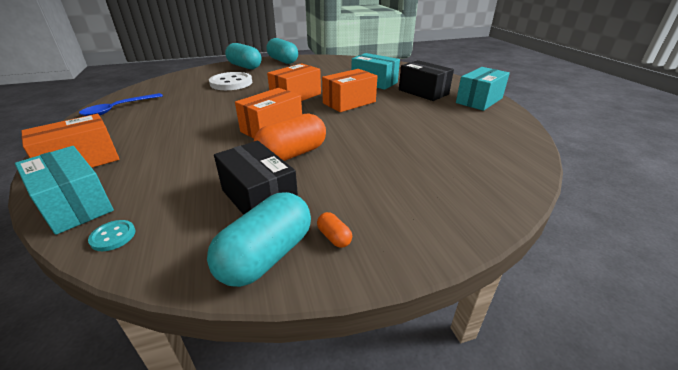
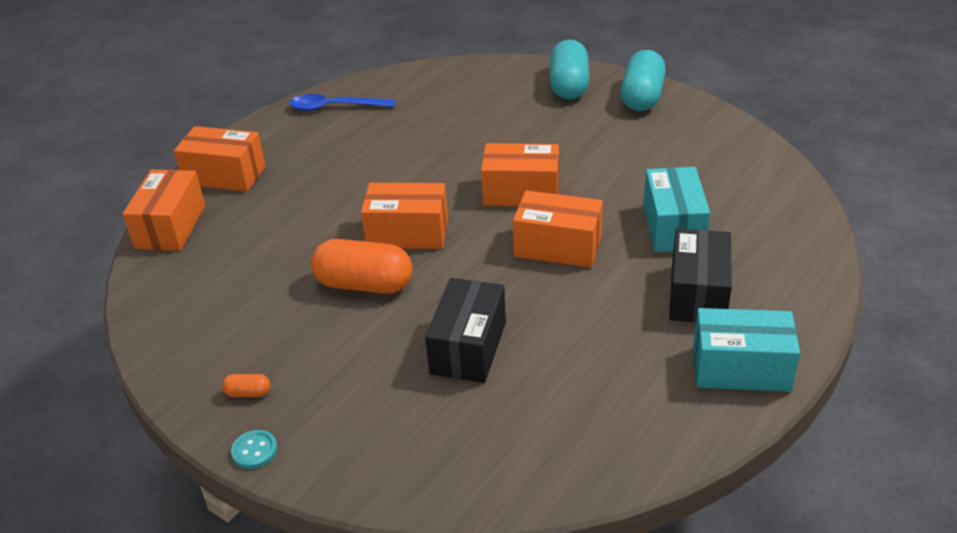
camera: 55 degrees right, 5 degrees up
turquoise box [15,146,114,235] -> orange box [122,170,205,251]
turquoise button [88,220,135,251] -> turquoise button moved to [231,430,277,469]
turquoise capsule [207,192,311,287] -> none
white button [209,72,252,90] -> none
black box [214,141,298,215] -> black box moved to [425,278,506,383]
orange capsule [317,212,352,248] -> orange capsule turned 75 degrees clockwise [222,374,271,397]

